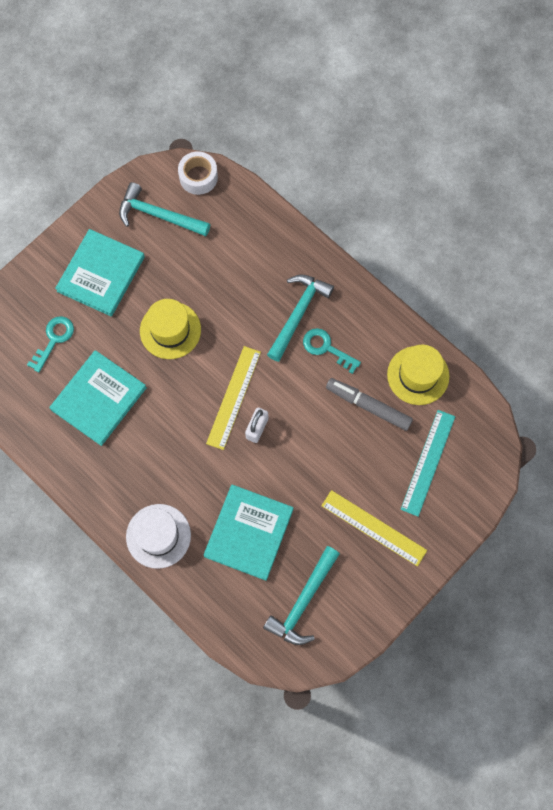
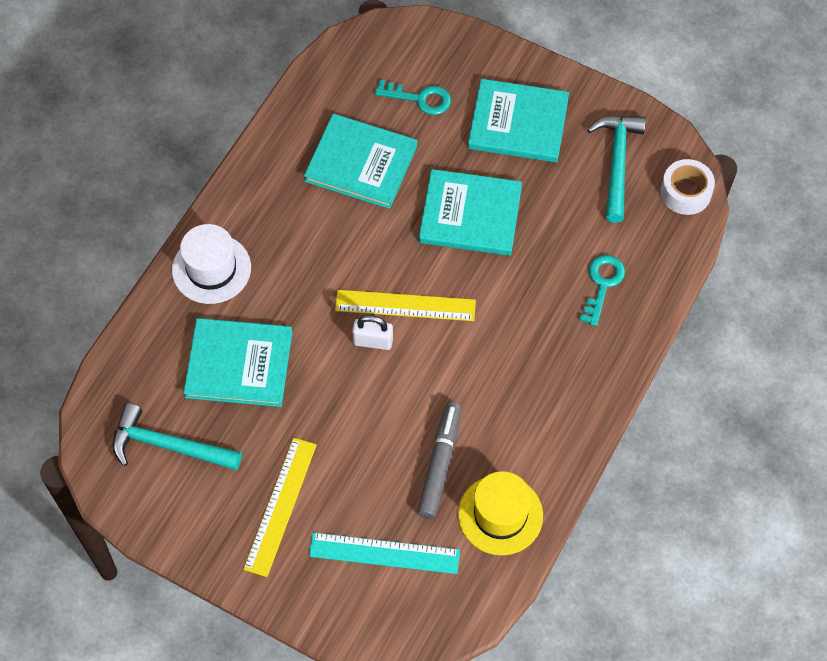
camera: 75 degrees right, 10 degrees down
yellow hat [140,299,201,359] -> turquoise book [419,169,522,256]
turquoise hammer [267,274,334,362] -> none
turquoise key [303,328,361,374] -> turquoise key moved to [579,255,625,326]

